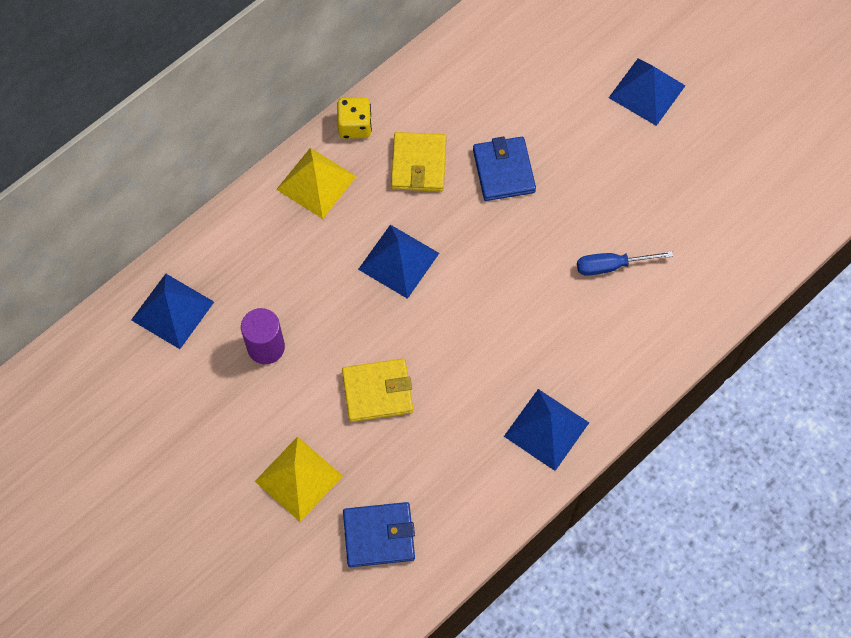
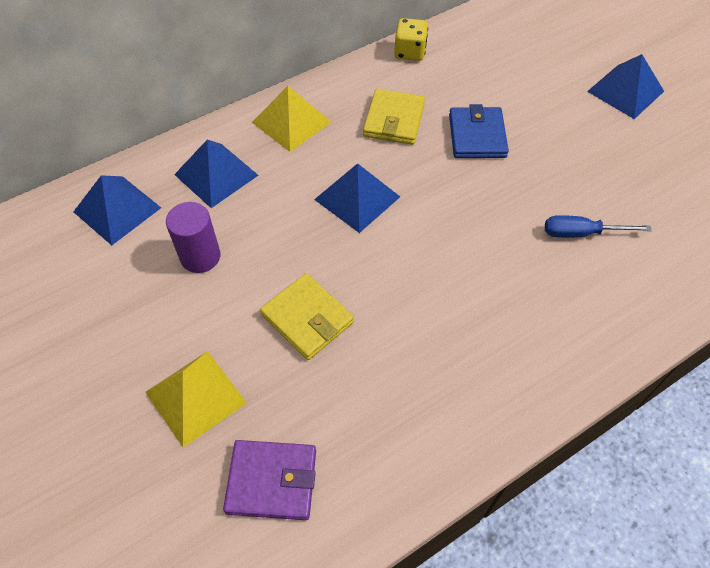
camera: 10 degrees right, 10 degrees down
yellow dice [337,97,372,139] -> yellow dice moved to [394,18,428,61]
yellow wallet [342,359,413,422] -> yellow wallet turned 45 degrees clockwise [260,273,354,360]
blue wallet [343,502,415,567] -> purple wallet [223,440,316,520]
blue pyramid [504,389,589,471] -> blue pyramid moved to [174,140,259,208]

